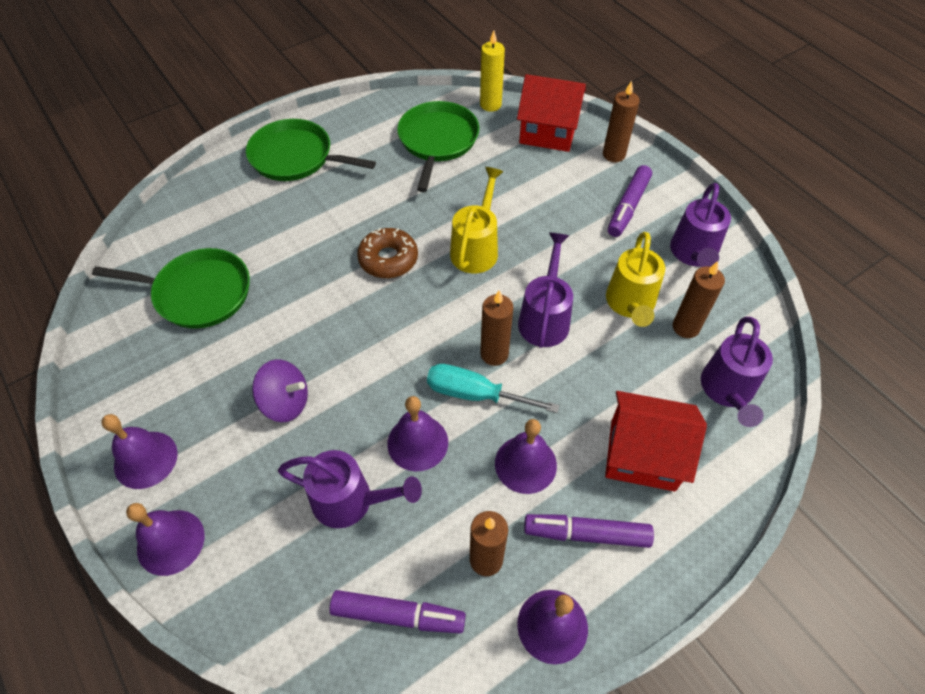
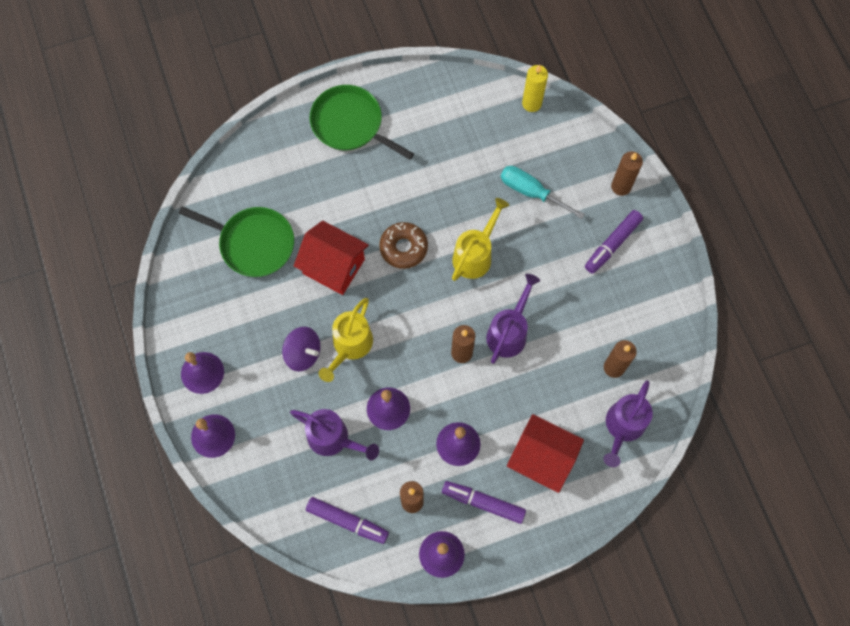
camera: 15 degrees right, 15 degrees up
green pan [397,101,479,192] -> none
turquoise screwdriver [427,364,560,413] -> turquoise screwdriver moved to [500,166,585,219]
red house [517,74,586,152] -> red house moved to [294,221,369,295]
yellow watering can [606,232,665,327] -> yellow watering can moved to [319,298,373,382]
purple watering can [670,183,731,267] -> none

